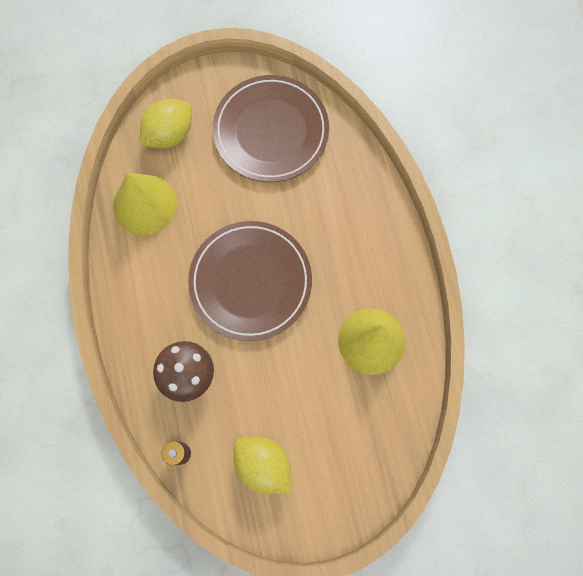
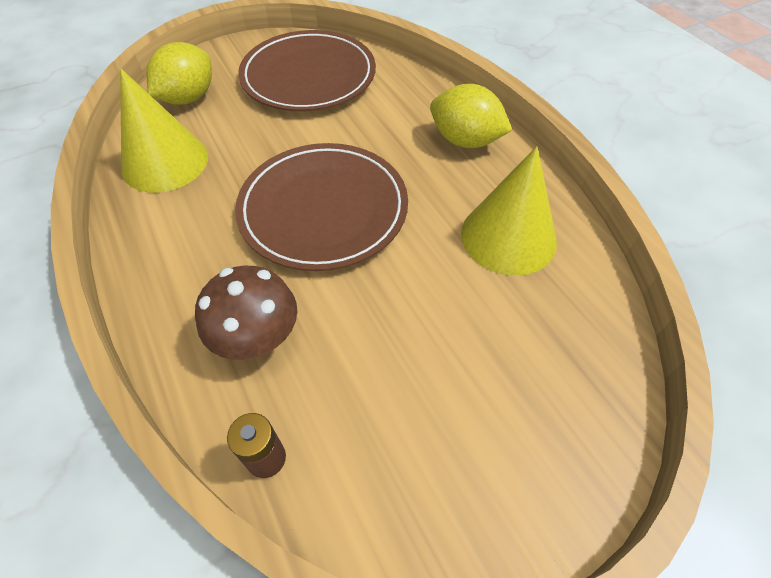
camera: 15 degrees left, 20 degrees down
yellow lemon [234,436,291,494] -> yellow lemon moved to [430,84,512,148]

